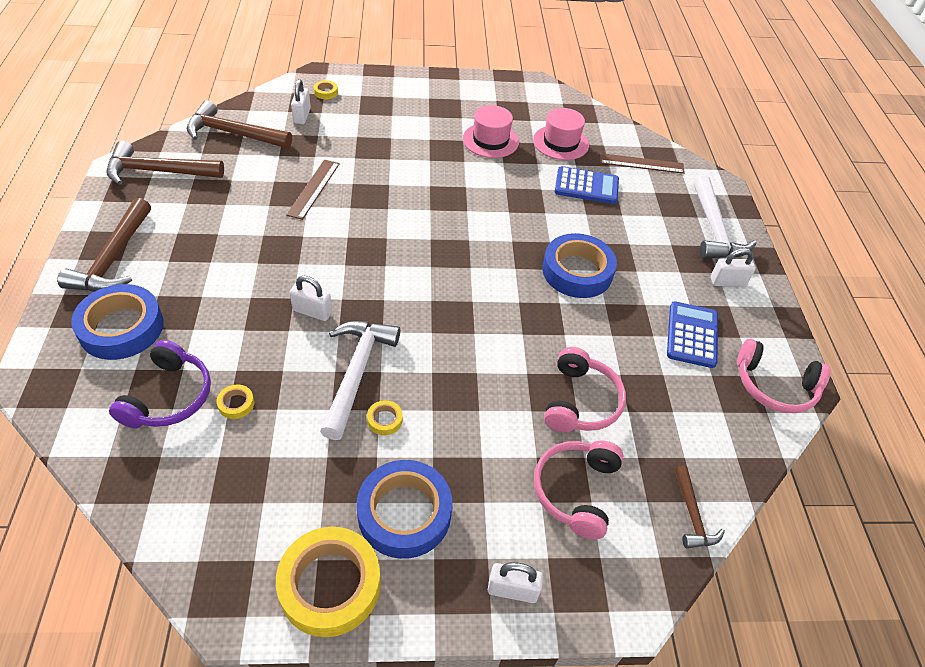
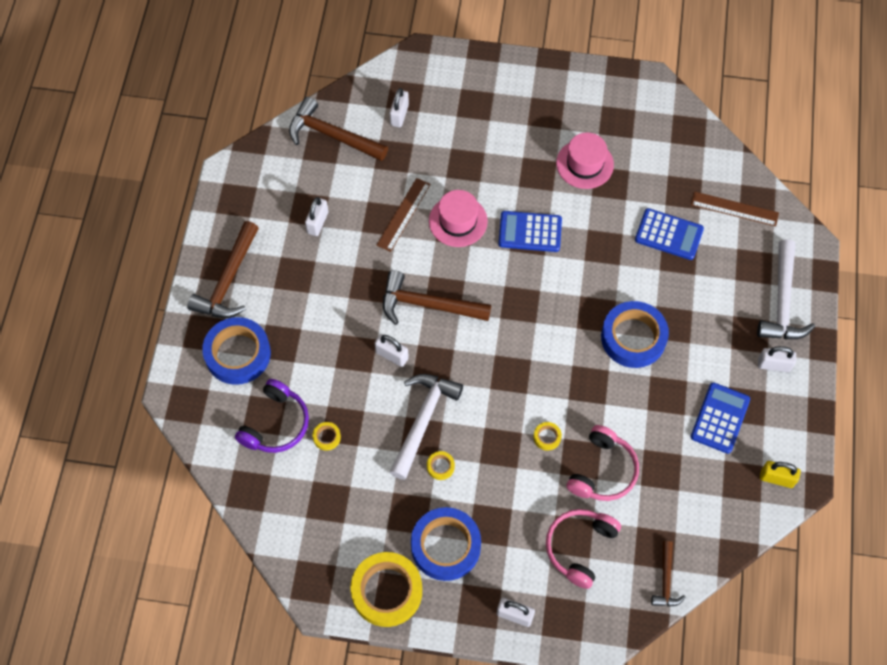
camera: 15 degrees right, 15 degrees up
brown hammer [106,141,224,185] -> brown hammer moved to [383,270,491,325]
yellow tape [314,80,338,99] -> yellow tape moved to [533,422,562,451]
pink hat [533,108,589,160] -> pink hat moved to [429,190,488,247]
pink headphones [737,339,831,413] -> yellow padlock [760,461,801,488]
none -> white padlock [305,197,329,236]
none -> blue calculator [498,211,562,252]

